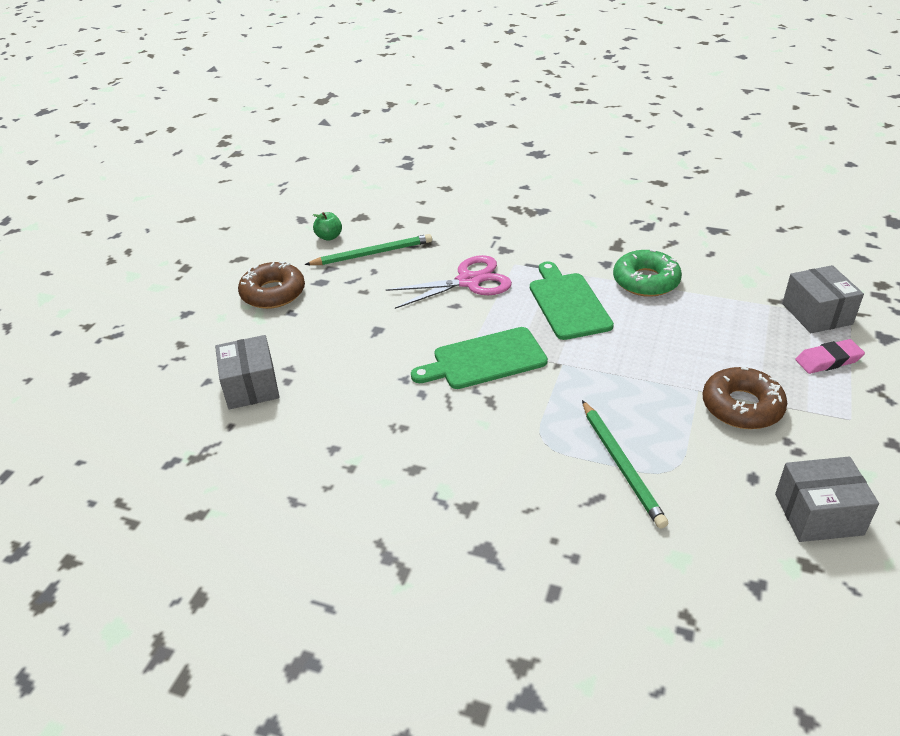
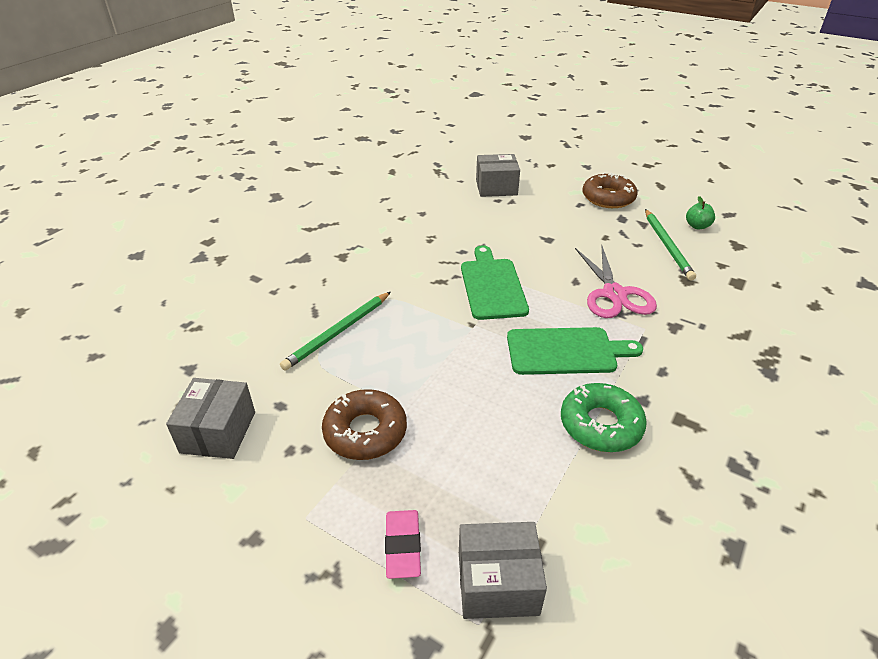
camera: 100 degrees right, 0 degrees up
green pencil [582,400,668,529] -> green pencil turned 45 degrees counterclockwise [280,292,391,371]

